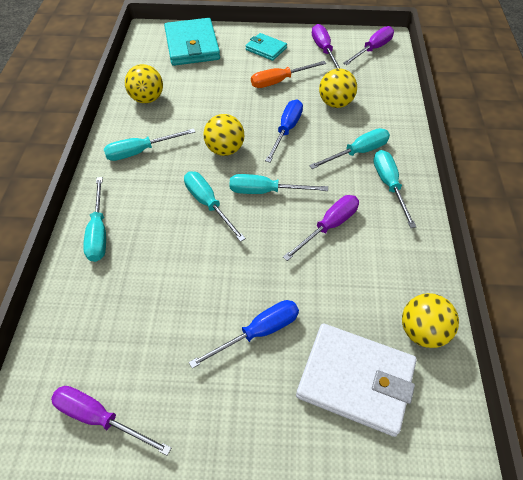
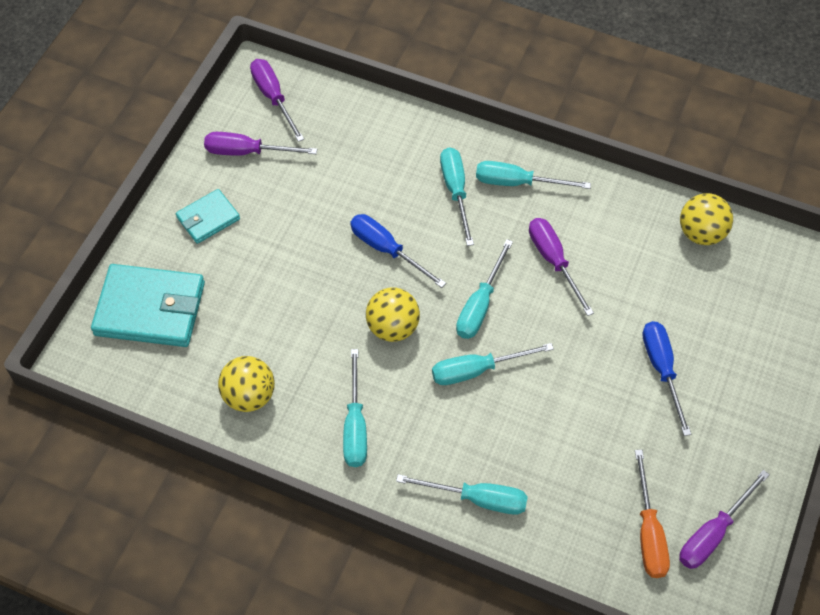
camera: 70 degrees left, 5 degrees up
orange screwdriver [251,61,326,88] -> orange screwdriver moved to [635,450,670,578]
white wallet [296,323,417,437] -> none
yellow ball [319,68,357,108] -> none

